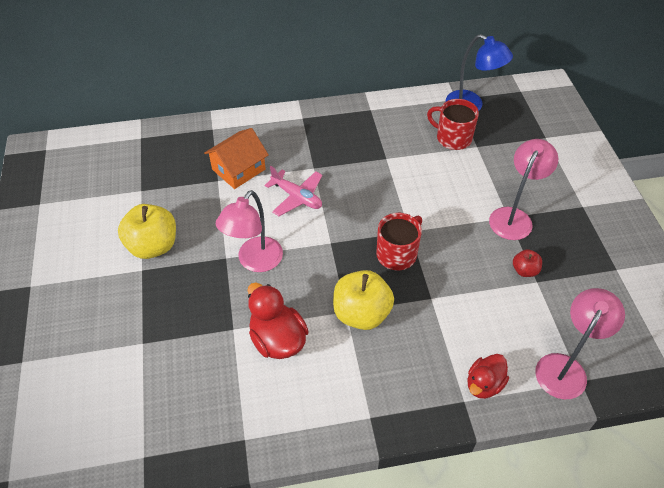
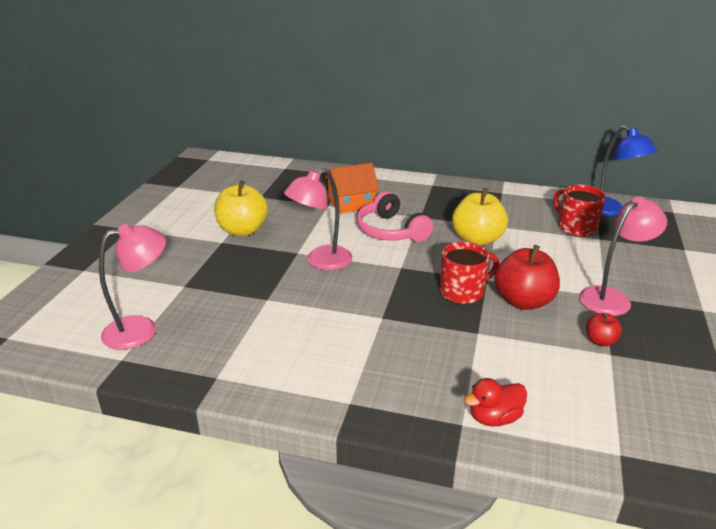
camera: 25 degrees right, 20 degrees down
red duck [248,282,309,359] -> none
pink plane [264,166,322,216] -> pink headphones [357,191,433,242]
yellow apple [333,270,394,330] -> yellow apple moved to [452,188,508,246]
pink lamp [535,288,625,399] -> pink lamp moved to [99,224,166,350]
none -> red apple [494,245,560,310]

